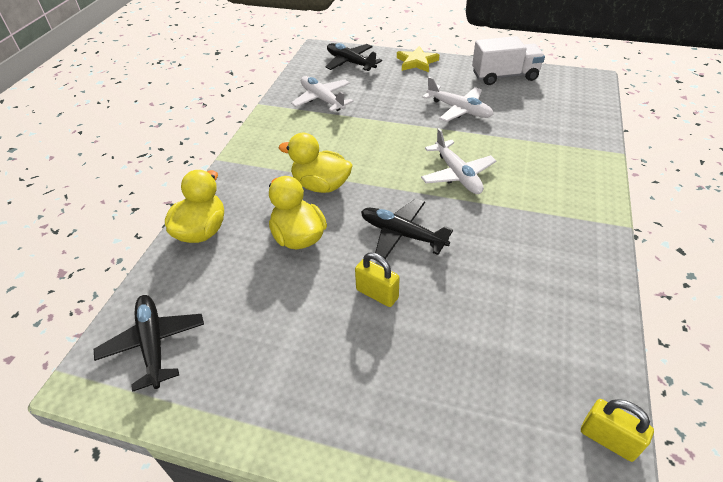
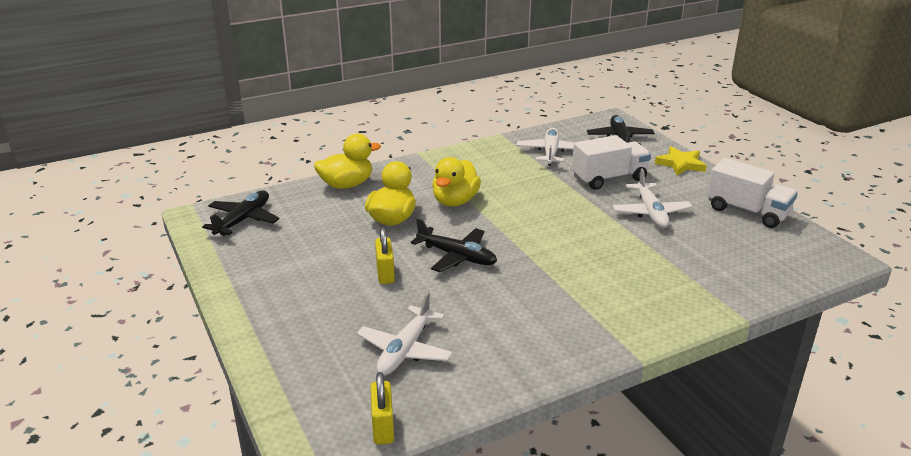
camera: 45 degrees right, 15 degrees down
yellow duck [279,133,353,193] -> yellow duck turned 135 degrees counterclockwise [432,157,481,207]
black plane [361,199,453,259] -> black plane turned 135 degrees clockwise [411,218,497,272]
white plane [421,128,496,194] -> white plane moved to [357,292,453,376]
none -> white truck [572,135,651,190]

